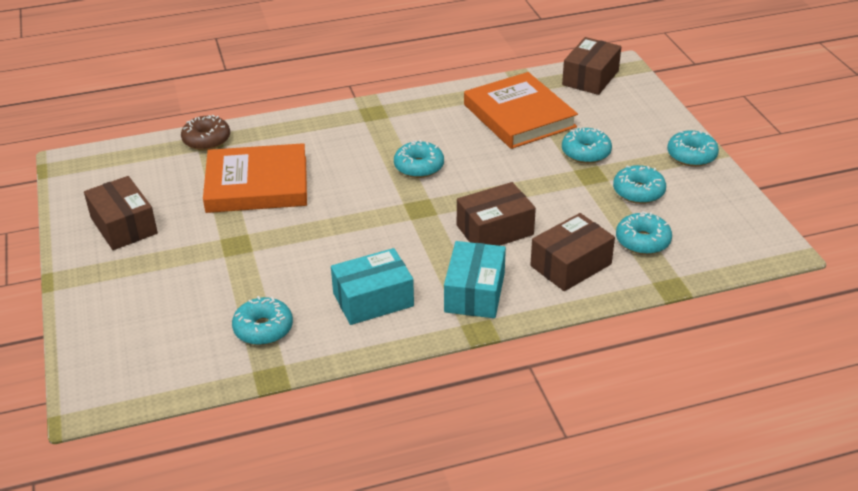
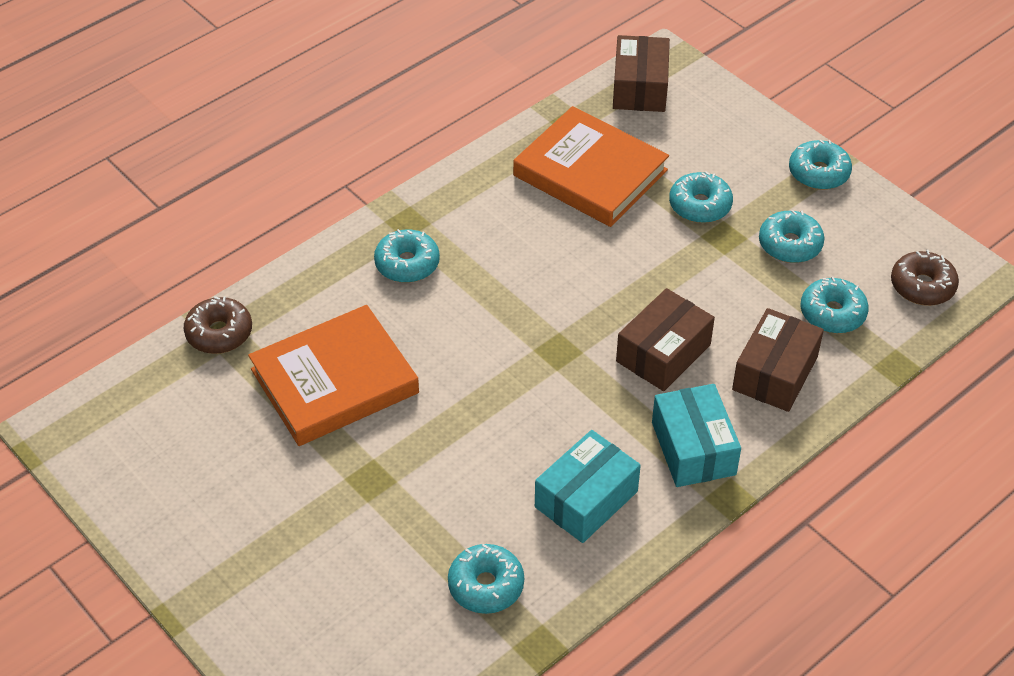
camera: 25 degrees left, 10 degrees up
brown box [84,176,158,250] -> none
turquoise donut [394,140,444,178] -> turquoise donut moved to [374,229,440,283]
none -> brown donut [891,250,959,306]

